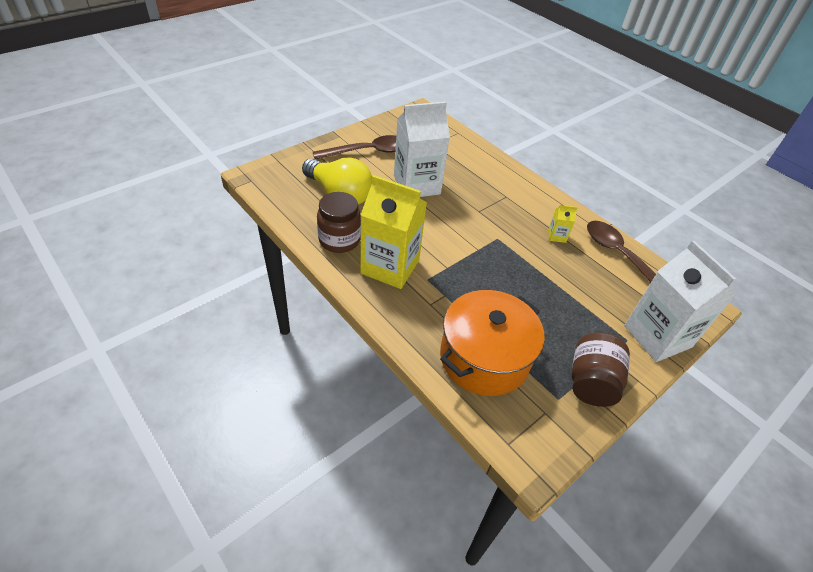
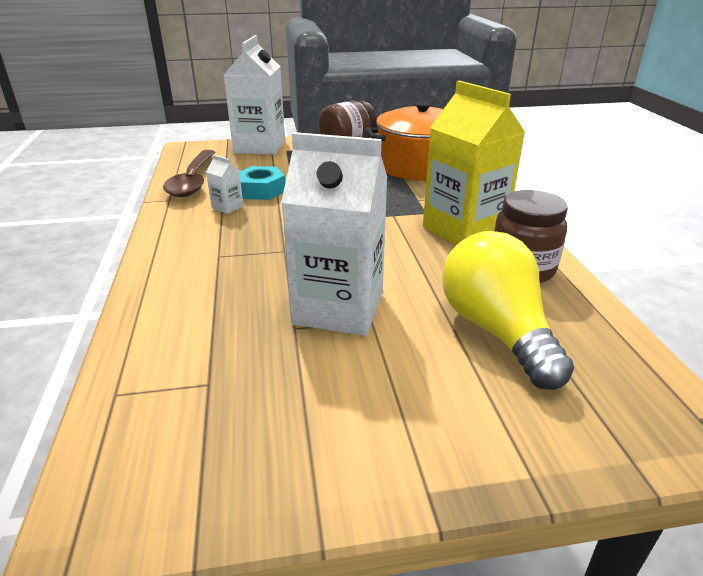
camera: 145 degrees left, 15 degrees down
brown spoon [313,135,396,159] -> none
yellow carton [548,205,578,243] -> white carton [206,155,243,214]
none -> turquoise nut [239,166,285,200]

